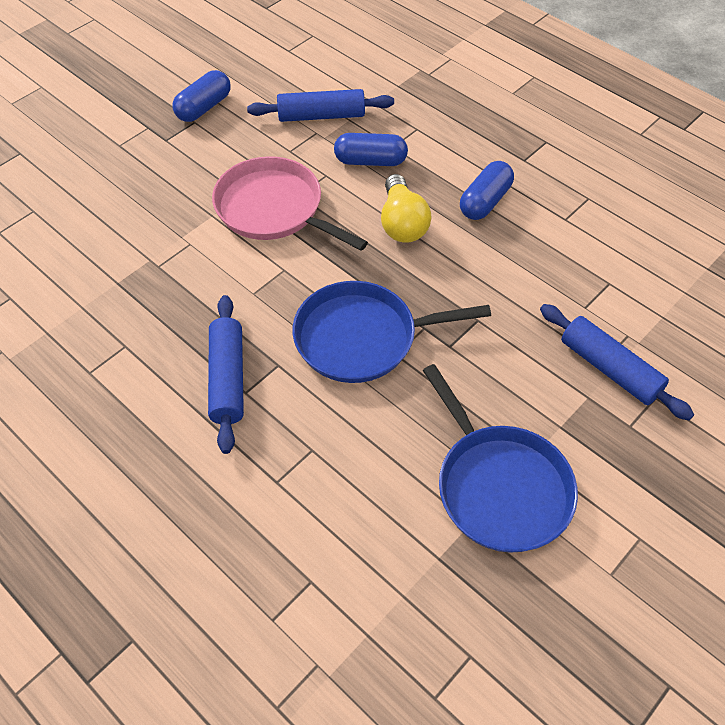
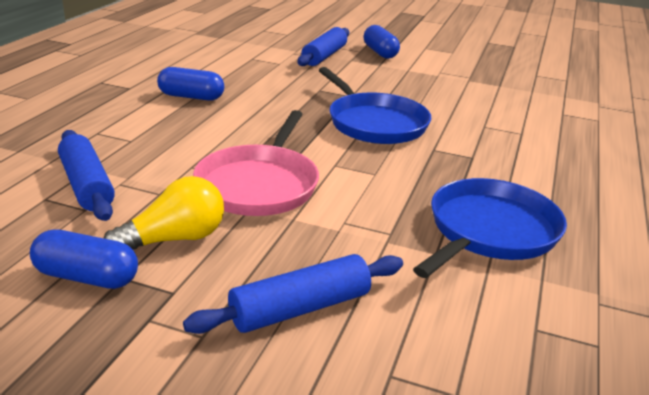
camera: 115 degrees left, 25 degrees down
blue rolling pin [208,295,244,454] -> blue rolling pin moved to [183,254,403,334]
blue capsule [334,133,408,166] -> blue capsule moved to [363,25,400,59]
yellow light bulb [381,174,431,242] -> yellow light bulb moved to [104,176,224,250]
blue pan [423,364,578,553] -> blue pan moved to [413,178,567,278]

